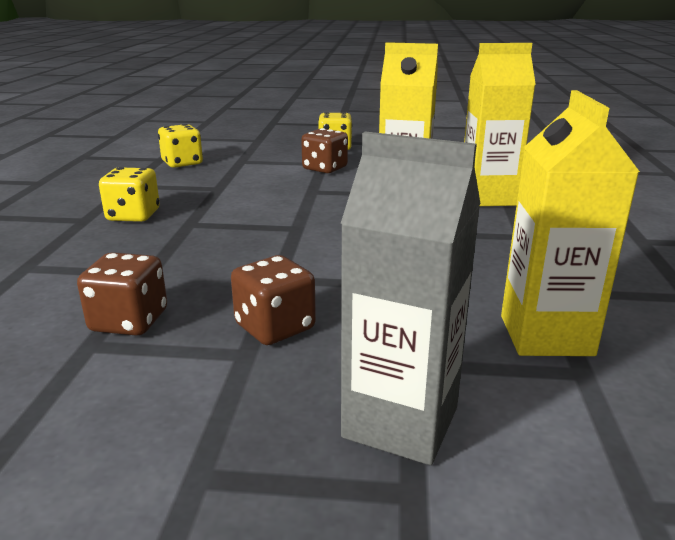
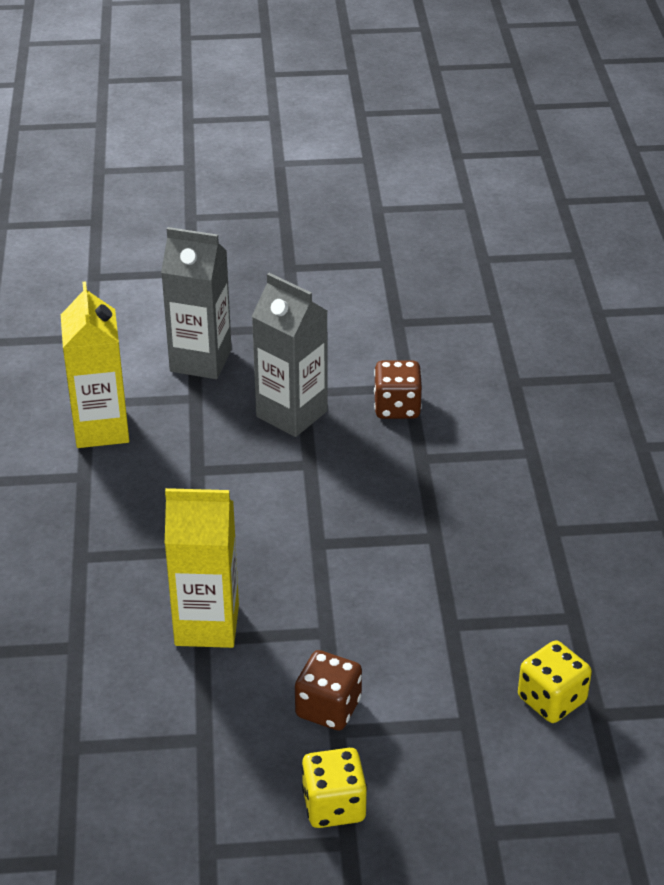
camera: 170 degrees right, 15 degrees up
yellow dice [99,167,160,222] -> none
brown dice [231,255,316,345] -> grey carton [252,273,328,437]
yellow carton [464,43,536,206] -> none

